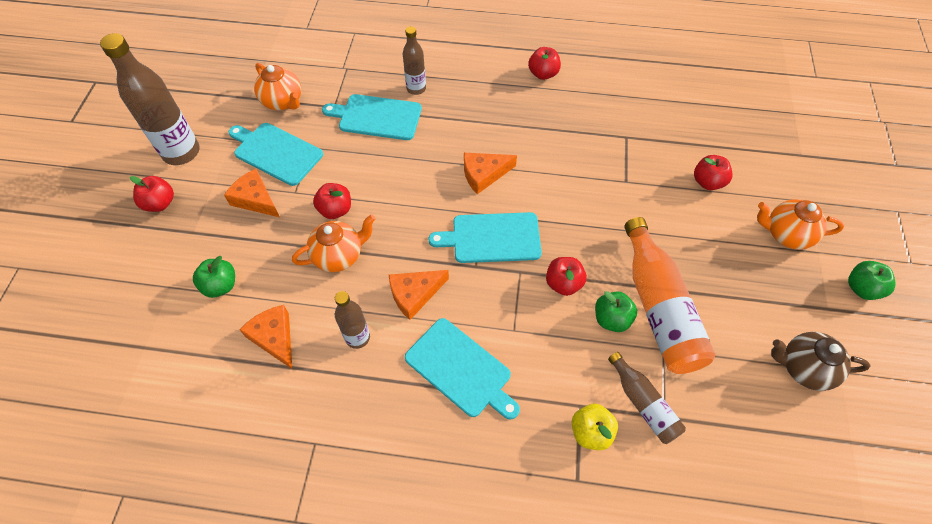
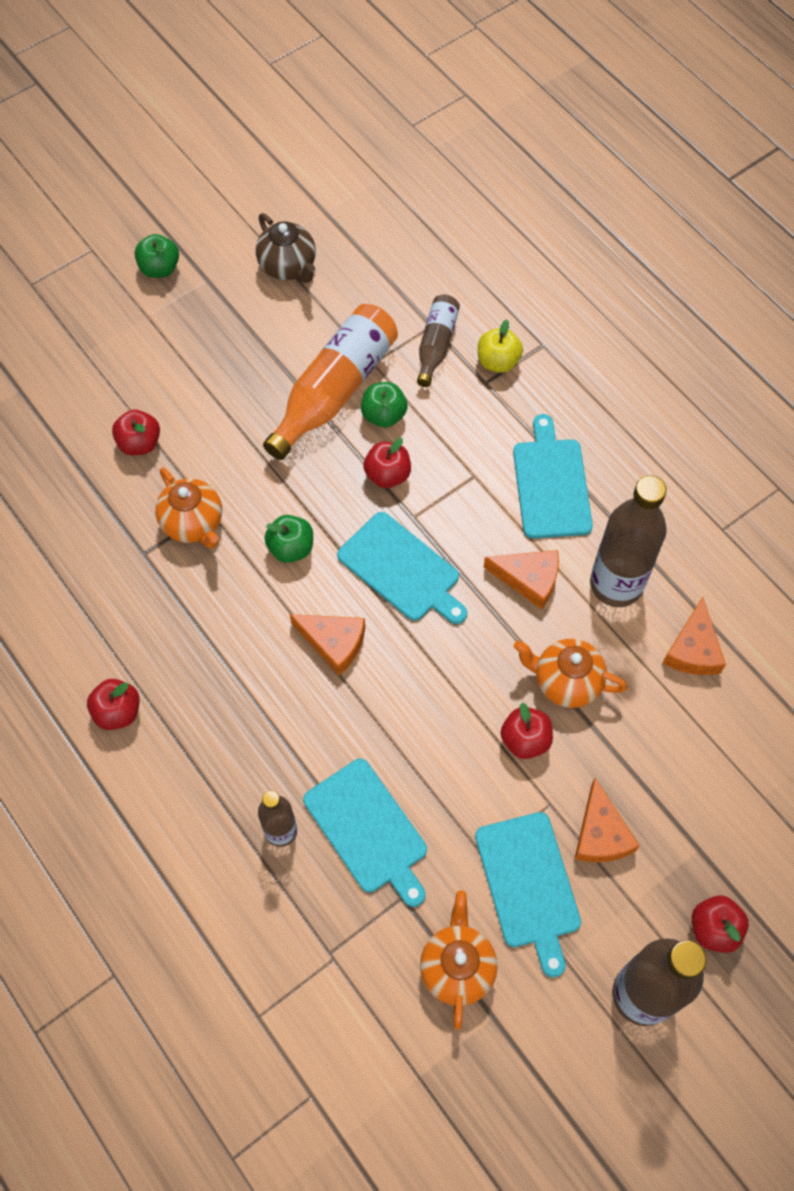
camera: 135 degrees left, 5 degrees up
green apple [193,256,235,298] -> green apple moved to [265,515,313,563]
brown bottle [335,291,370,349] -> brown bottle [590,475,667,607], size x1.80
orange teapot [757,199,844,249] -> orange teapot moved to [155,468,222,548]

